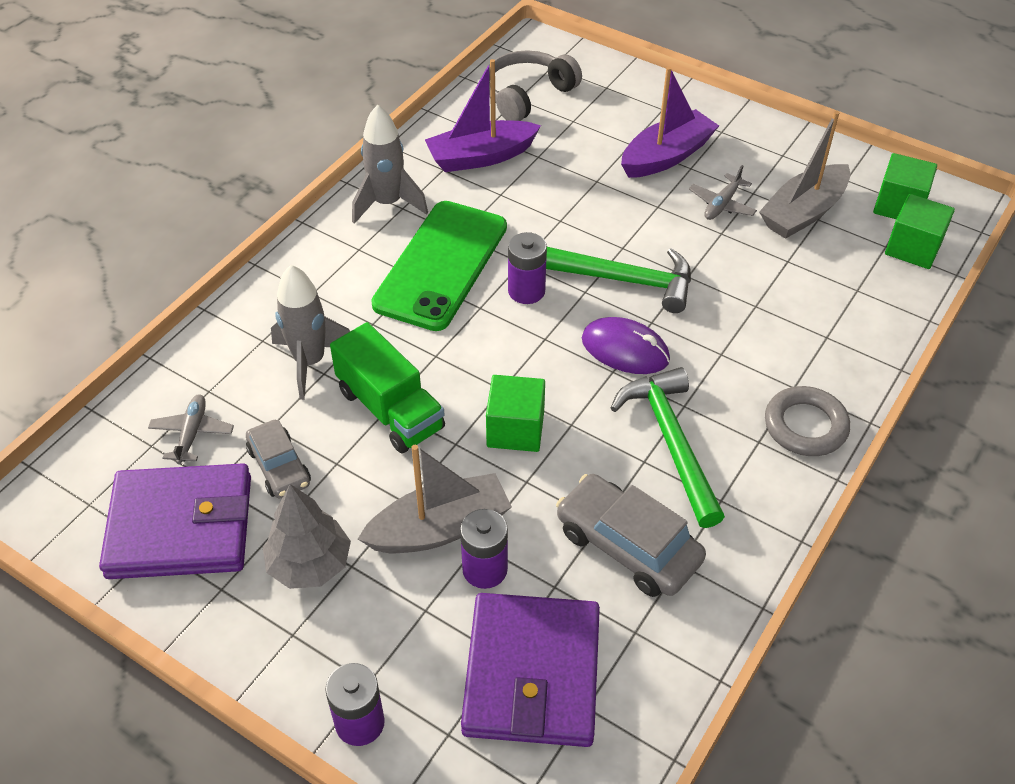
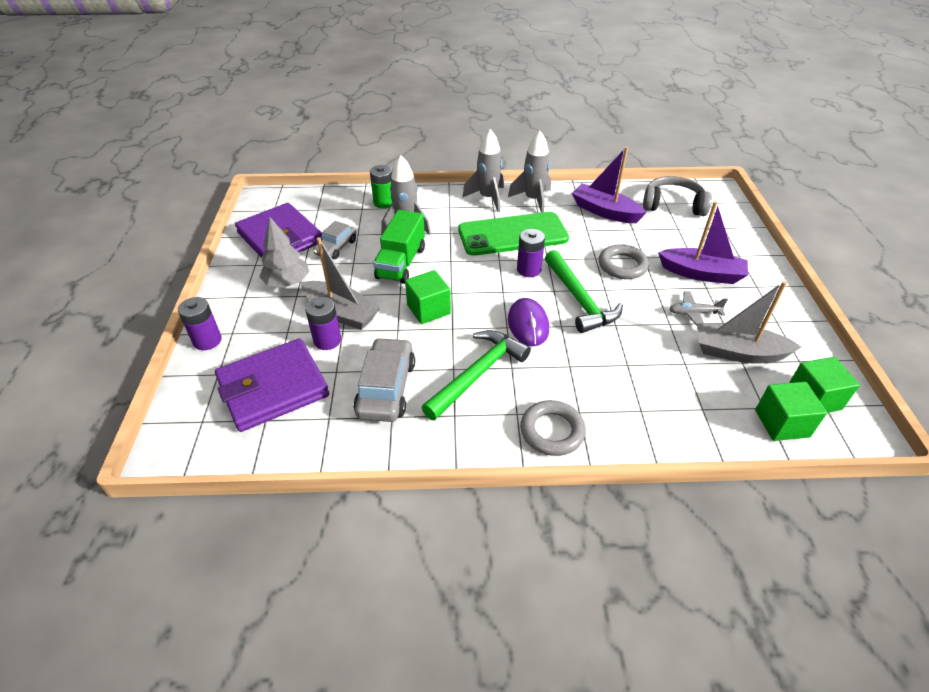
camera: 55 degrees right, 5 degrees down
grey plane [148,394,234,464] -> none
none -> green battery [370,165,392,209]
none -> grey rocket [462,129,504,212]
none -> grey ring [599,244,649,279]

